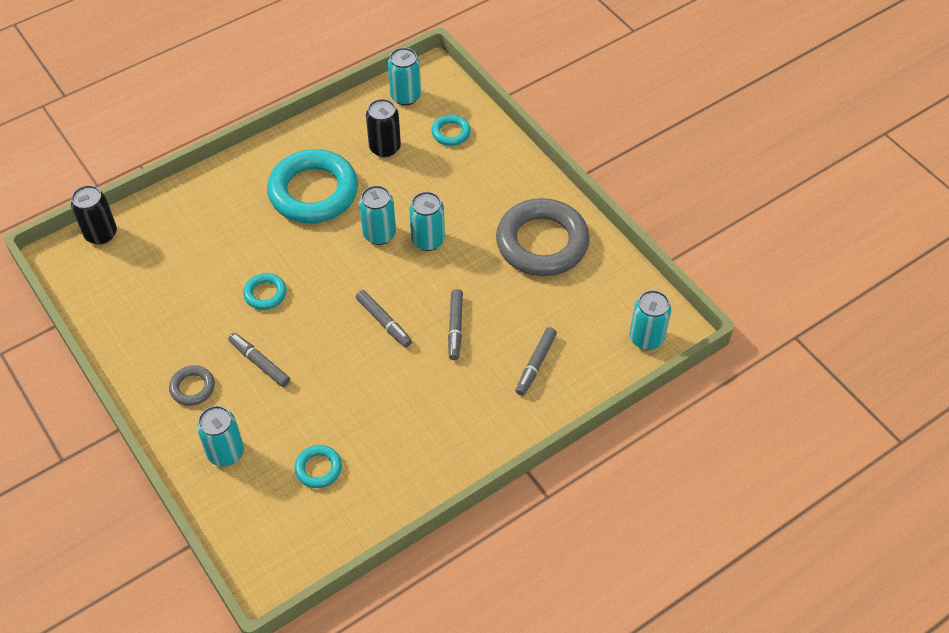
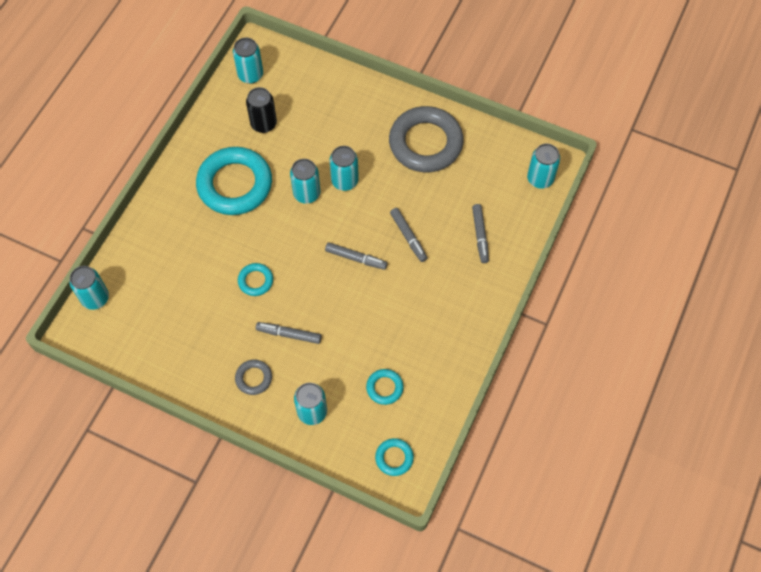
camera: 30 degrees left, 10 degrees up
black can [71,185,117,245] -> turquoise can [69,266,109,310]
turquoise ring [431,115,471,146] -> turquoise ring moved to [375,438,414,476]

